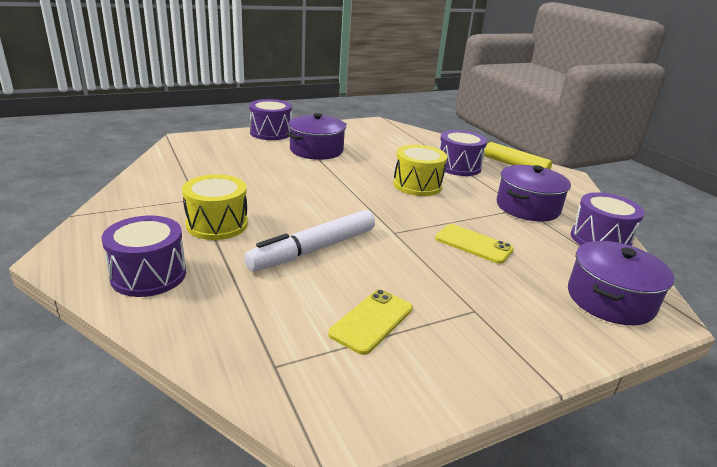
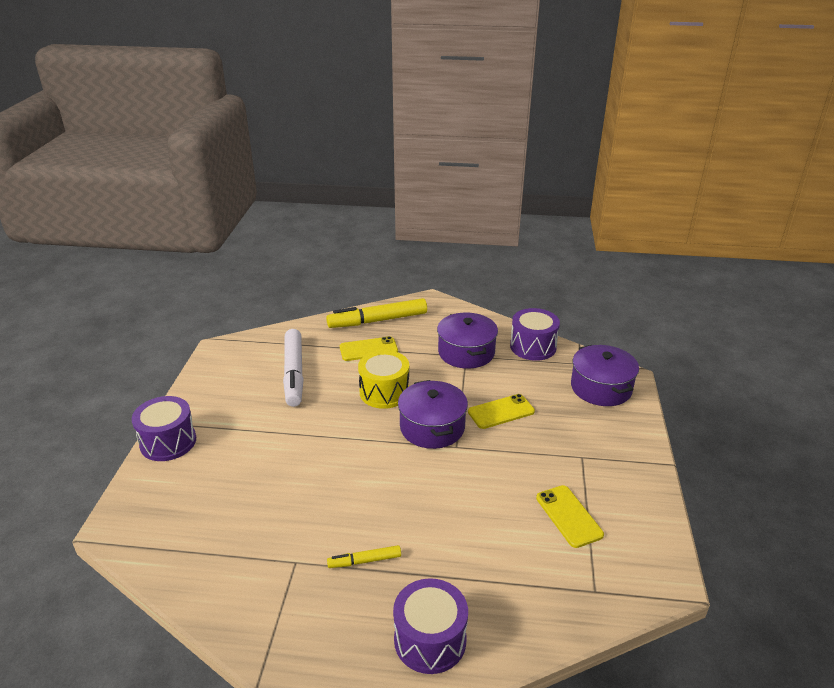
camera: 55 degrees left, 5 degrees up
yellow drum [182,174,248,240] -> yellow marker [327,545,401,568]
white marker [244,210,375,272] -> white marker moved to [283,329,304,407]
purple pot [286,113,346,160] -> purple pot moved to [398,380,468,449]
purple drum [439,130,487,176] -> yellow phone [340,336,398,361]

